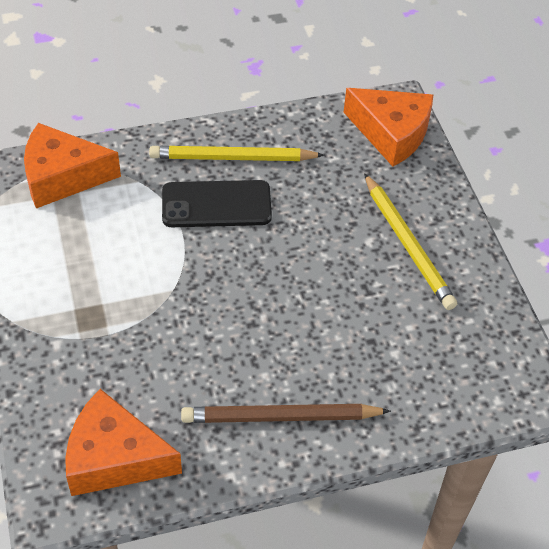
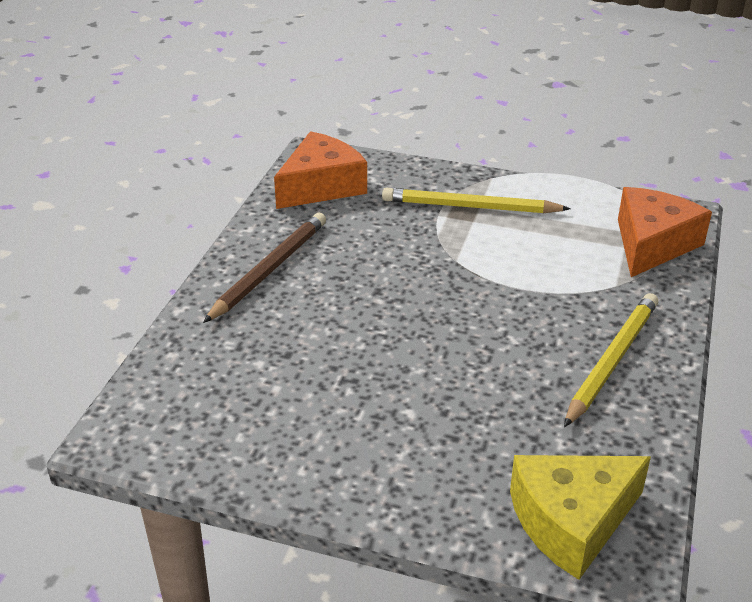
camera: 125 degrees right, 15 degrees down
black phone [162,180,272,227] -> none
orange cheese [344,88,433,167] -> yellow cheese [510,455,651,580]
yellow pencil [364,173,457,310] -> yellow pencil moved to [382,188,571,213]

